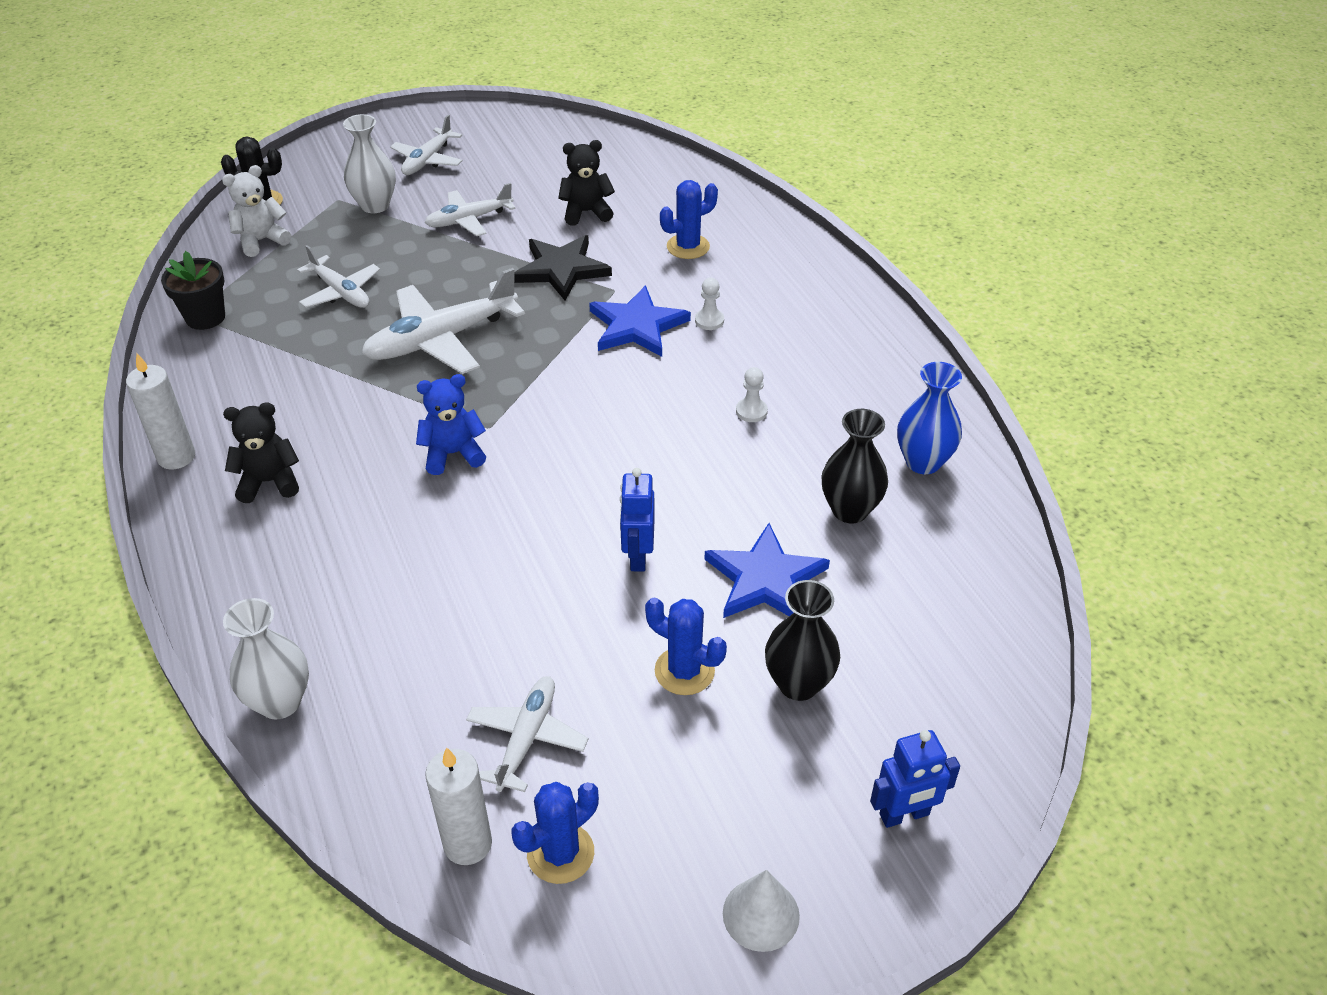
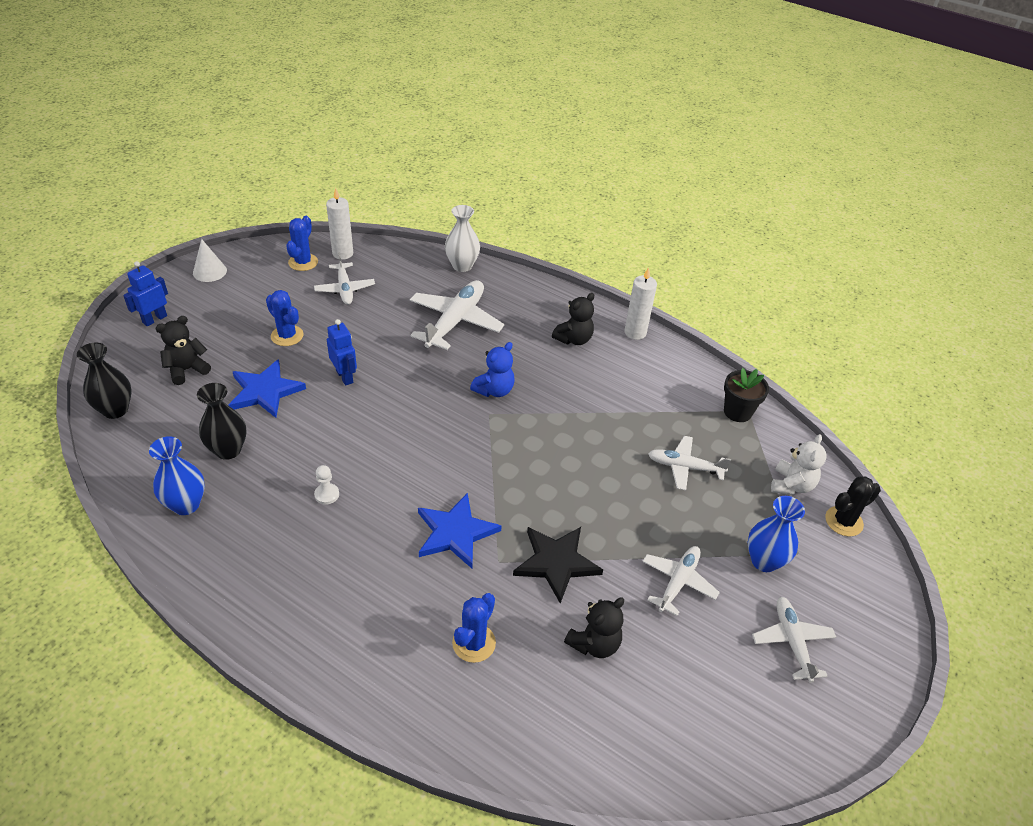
camera: 145 degrees right, 0 degrees up
white vase [343,114,396,213] -> blue vase [748,496,805,572]
white plane [361,268,525,374] -> white plane moved to [410,280,505,350]
blue cactus [645,598,727,695] -> blue cactus turned 45 degrees clockwise [266,290,303,346]
white pawn [695,278,724,330] -> none
black vase [765,580,840,701] -> black vase moved to [77,343,132,419]
none -> black teddy bear [155,316,211,385]

